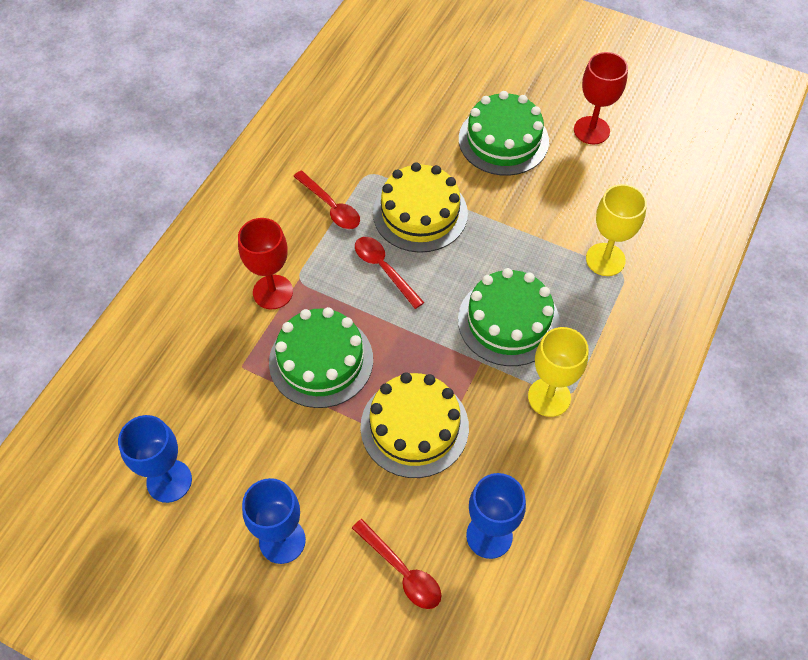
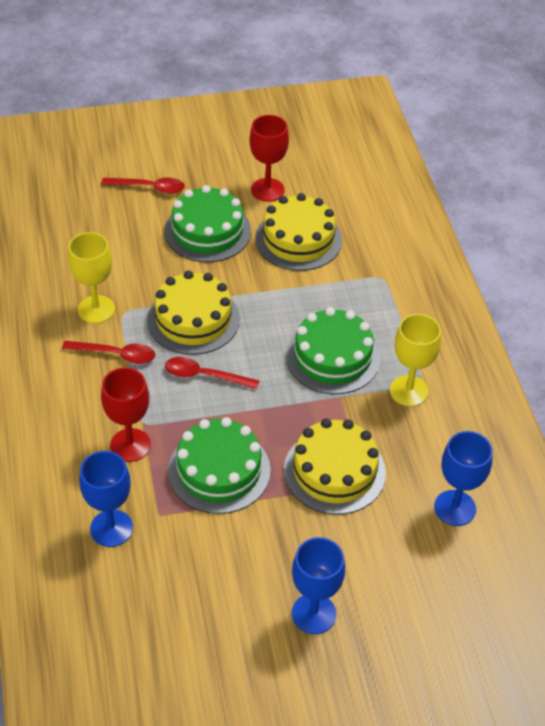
camera: 40 degrees left, 10 degrees down
blue goblet [118,415,192,503] -> blue goblet moved to [79,451,133,547]
red spoon [352,519,441,609] -> red spoon moved to [101,177,185,194]
yellow goblet [586,184,647,276] -> yellow goblet moved to [68,232,115,323]
none -> yellow cake [255,193,342,271]

